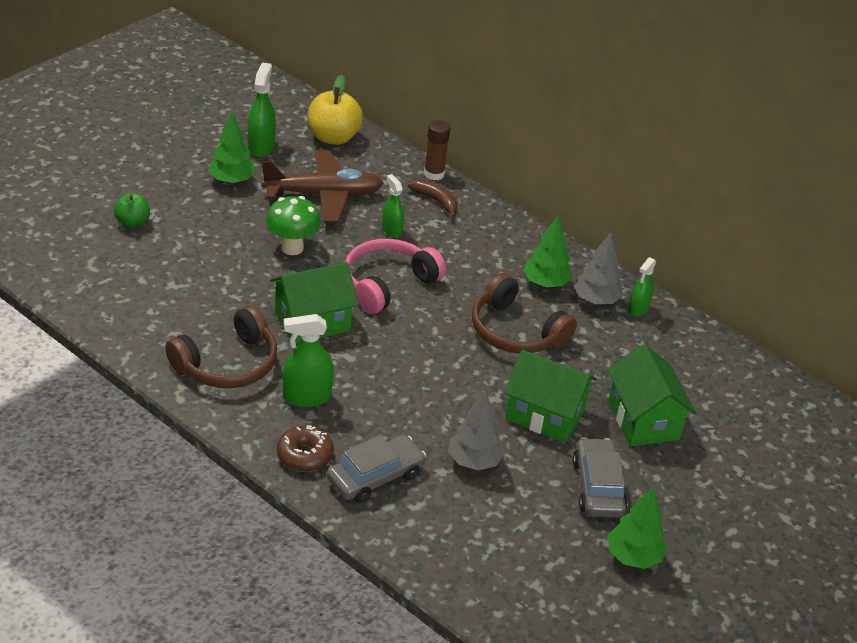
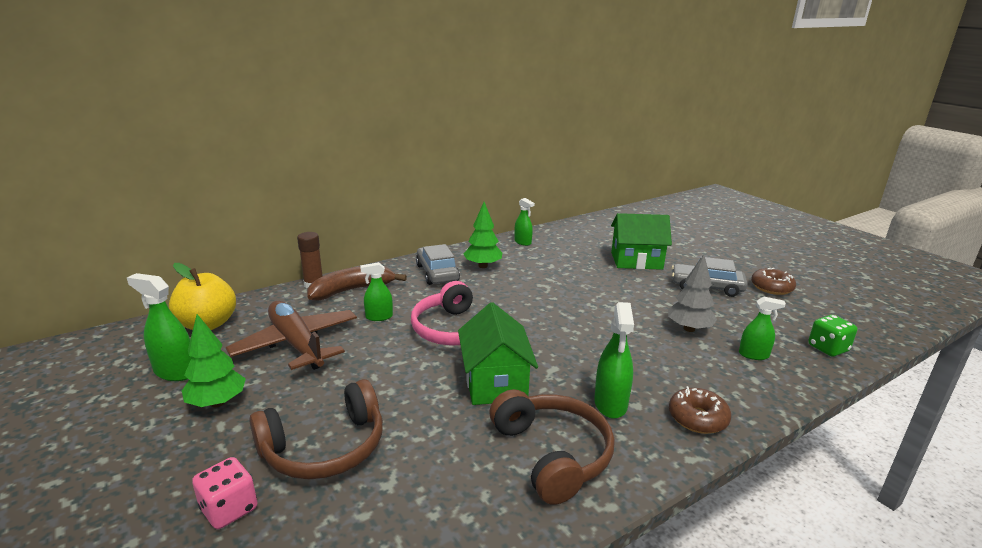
camera: 70 degrees left, 15 degrees down
green apple [114,193,150,228] -> pink dice [192,457,258,529]
brown plane [261,150,384,222] -> brown plane turned 45 degrees counterclockwise [226,301,357,370]
green mushroom [266,196,321,255] -> none
grey car [327,435,426,503] -> grey car moved to [416,244,460,285]
brown banana [408,180,457,218] -> brown banana [307,266,407,301], size x1.59
brown headphones [472,273,577,354] -> brown headphones moved to [249,379,383,480]
green house [504,349,597,443] -> none
grey tree [574,232,623,304] -> none
green tree [608,487,667,569] -> brown donut [751,268,796,295]
none -> green spray bottle [739,296,786,360]
none -> green dice [808,315,857,357]

